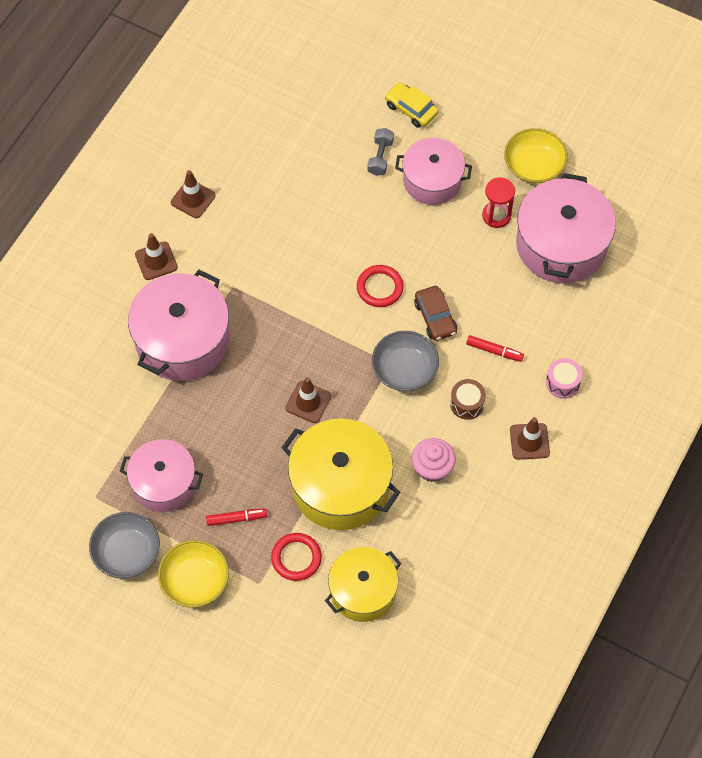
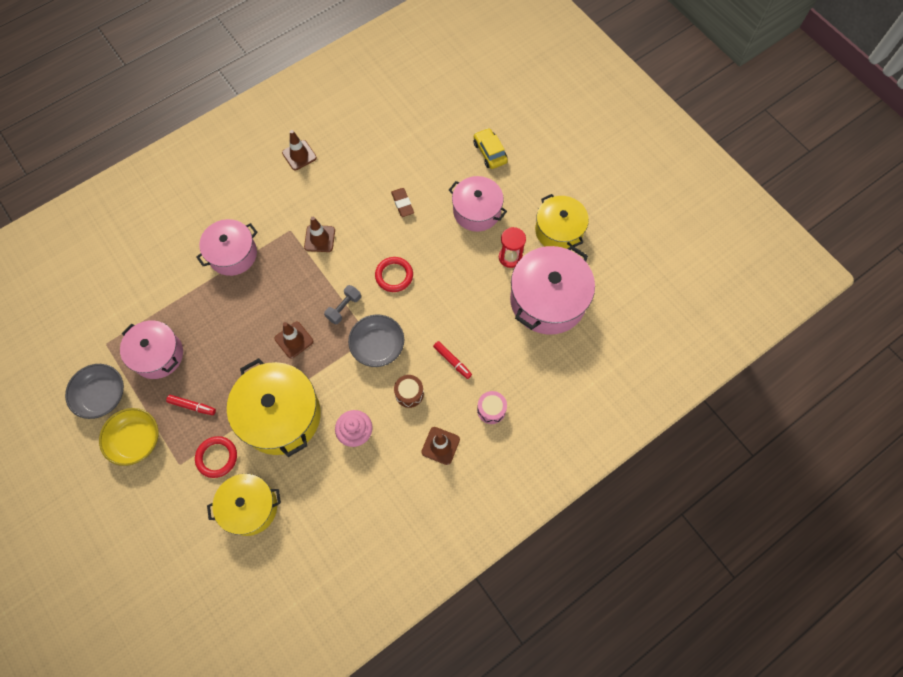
camera: 25 degrees right, 5 degrees up
pink pot [128,270,229,381] -> pink pot [196,219,258,276], size x0.66
brown traffic cone [135,233,178,280] -> brown traffic cone moved to [304,217,335,252]
grey dumbbell [367,128,394,176] -> grey dumbbell moved to [324,285,361,324]
brown car [414,286,457,341] -> none
yellow bowl [504,128,568,183] -> yellow pot [535,194,589,249]
none -> brown eraser [391,188,414,217]

